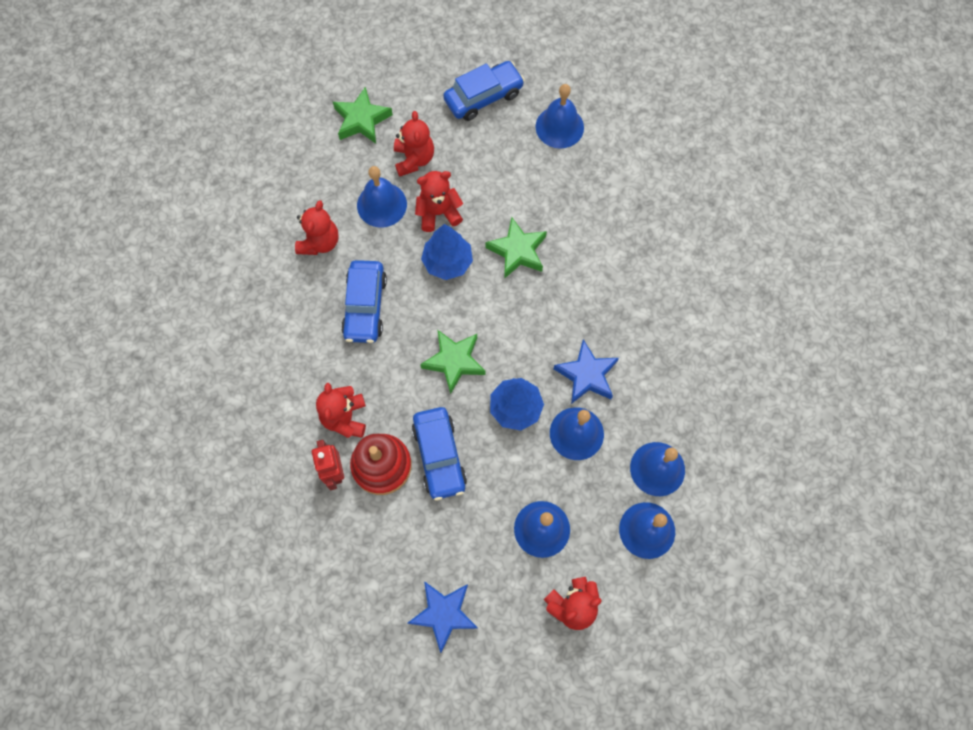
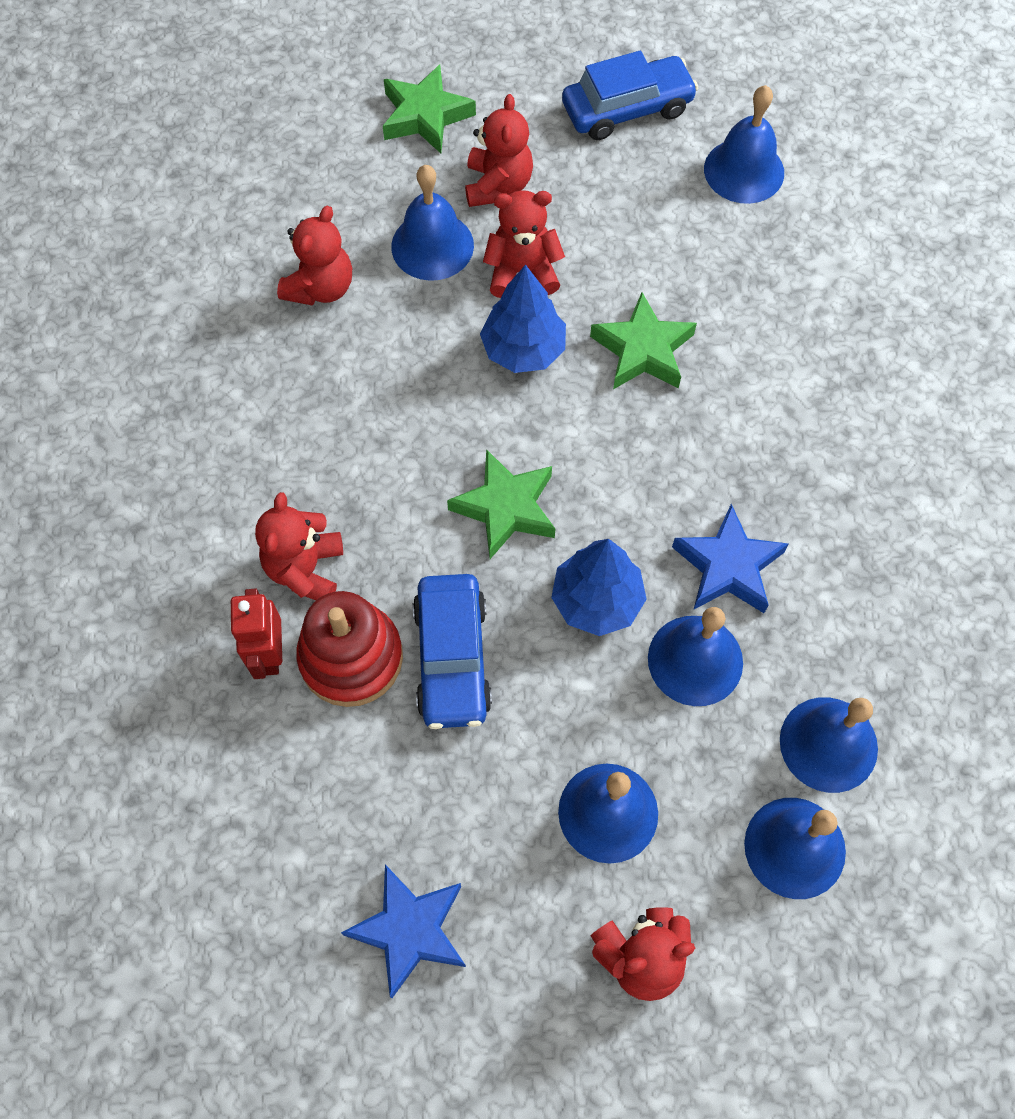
camera: 10 degrees right, 5 degrees down
blue car [341,260,387,343] -> none

